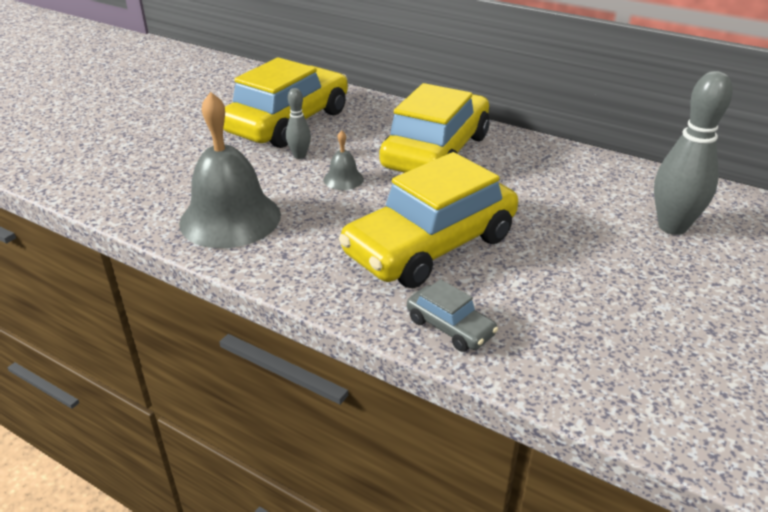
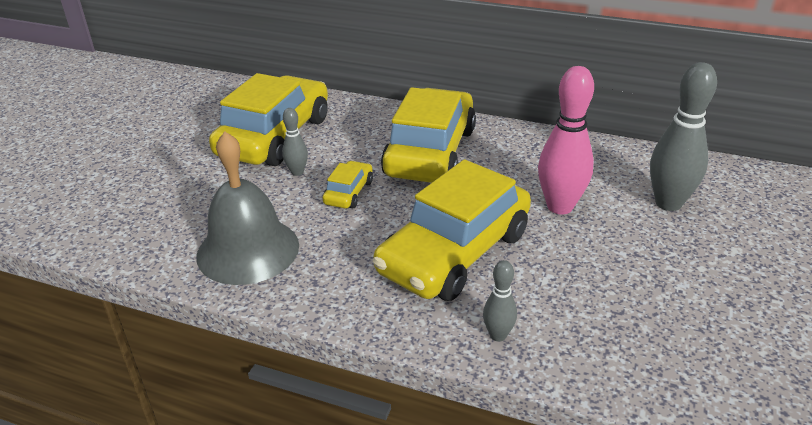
camera: 10 degrees left, 0 degrees up
grey bell [323,130,364,190] -> yellow car [323,161,373,208]
grey car [407,279,498,352] -> grey bowling pin [483,260,517,342]
none -> pink bowling pin [538,66,594,214]

